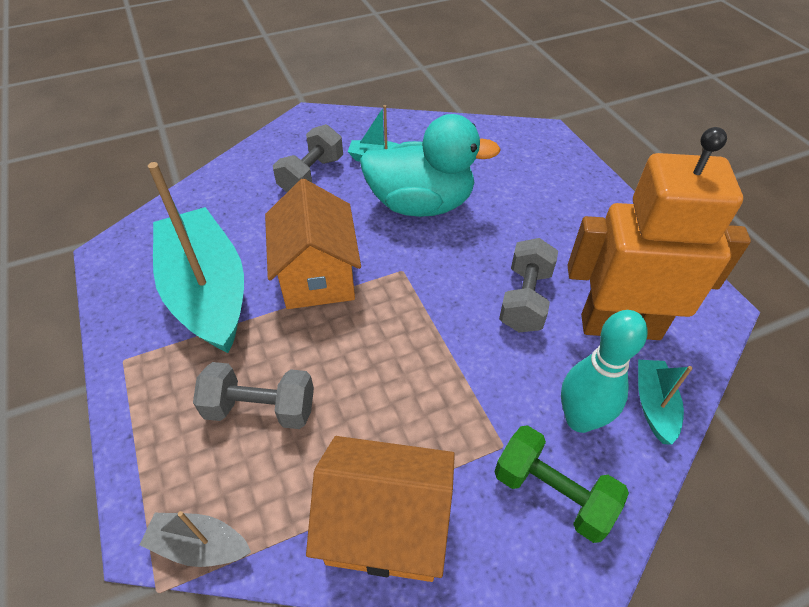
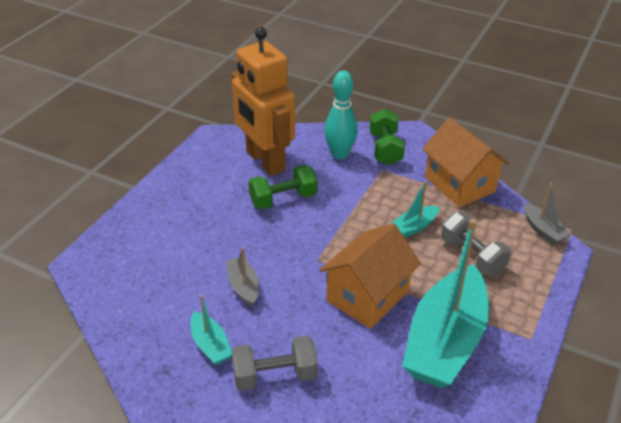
camera: 130 degrees left, 10 degrees down
turquoise duck [360,114,501,217] -> grey boat [226,247,259,307]
grey dumbbell [499,238,558,332] -> green dumbbell [248,165,318,210]
turquoise boat [638,360,693,445] -> turquoise boat moved to [390,181,439,238]

